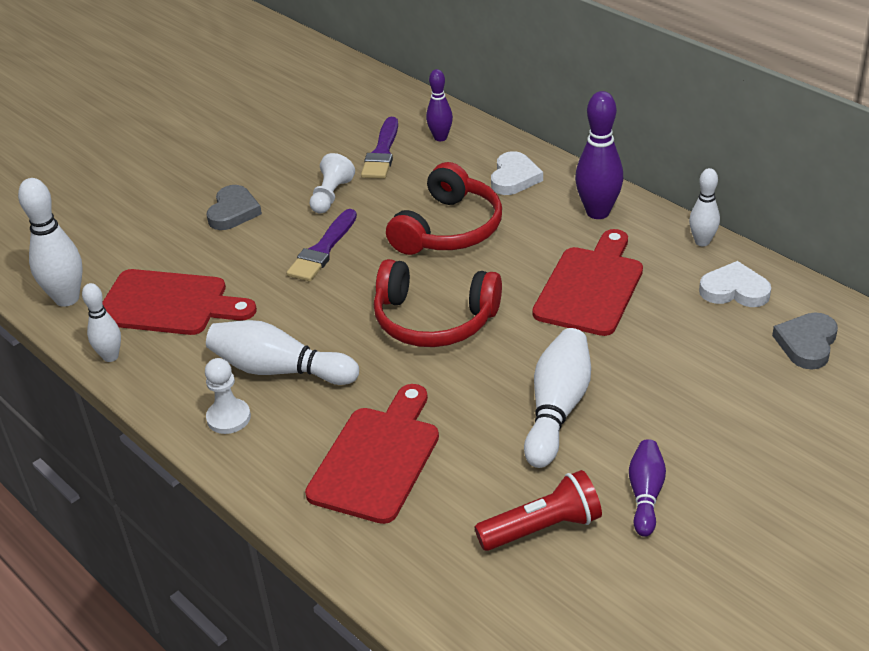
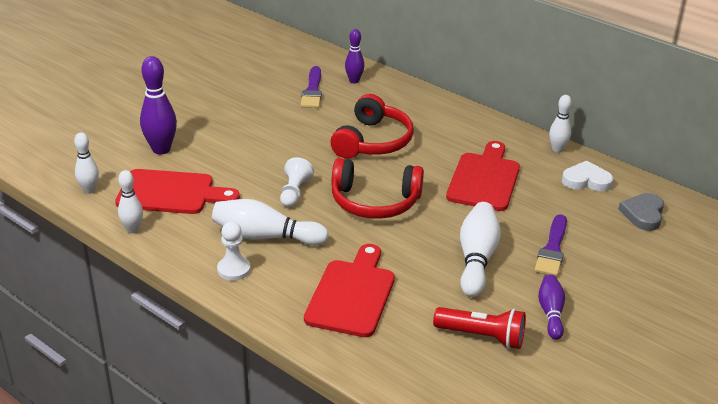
camera: 10 degrees left, 5 degrees down
white bowling pin [18,178,82,307] -> white bowling pin [74,132,99,194], size x0.61
grey heart [206,185,262,230] -> none
purple brush [287,209,357,281] -> purple brush moved to [534,214,567,277]
white pawn [310,153,355,213] -> white pawn moved to [280,157,314,207]
red flashlight [474,470,602,551] -> red flashlight turned 45 degrees clockwise [433,307,526,349]
white heart [491,151,543,195] -> none
purple bowling pin [575,91,623,219] -> purple bowling pin moved to [140,56,177,155]

